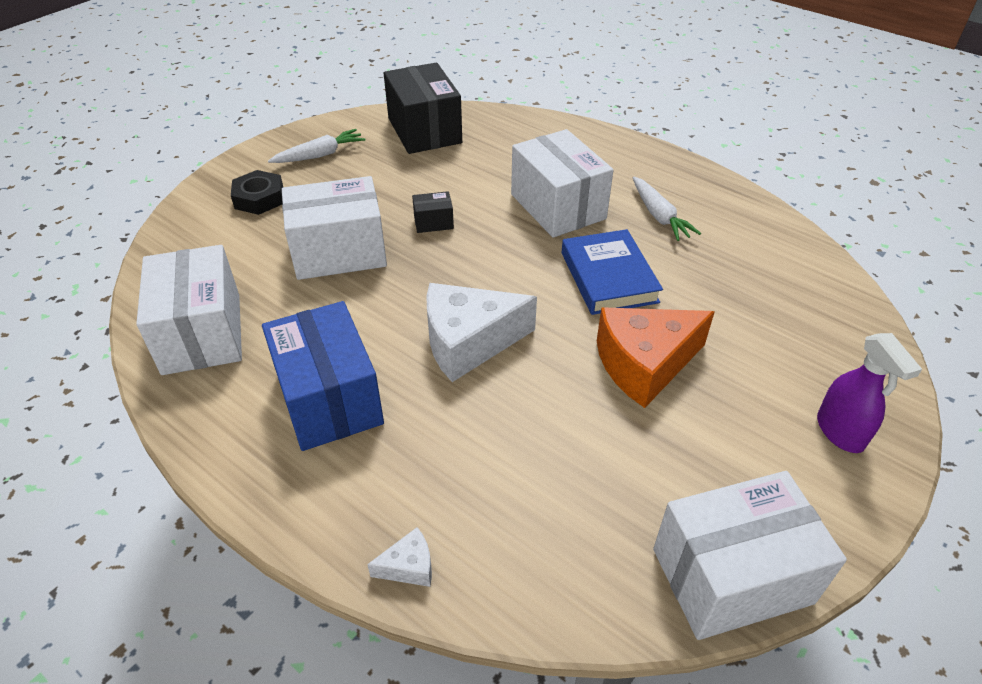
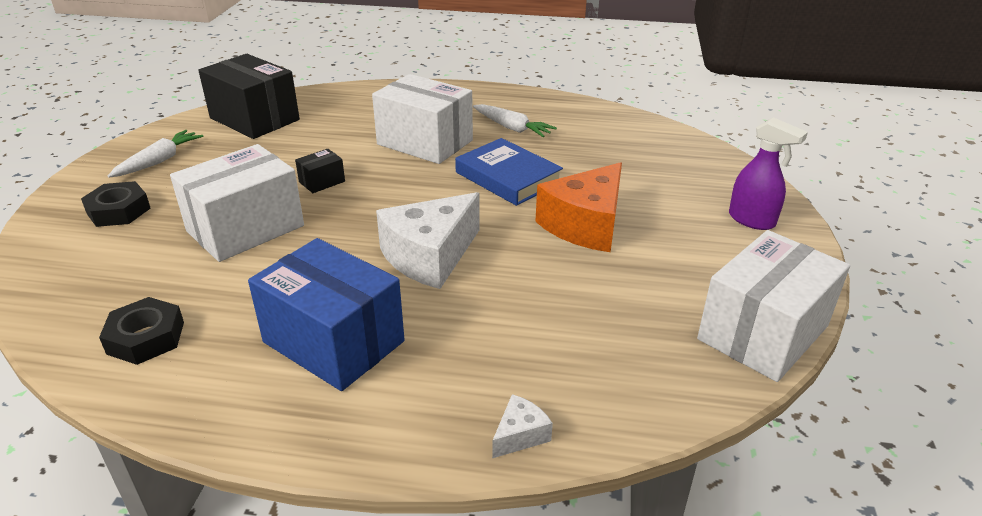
camera: 30 degrees left, 10 degrees down
white box [136,245,242,375] -> black nut [99,297,184,365]

